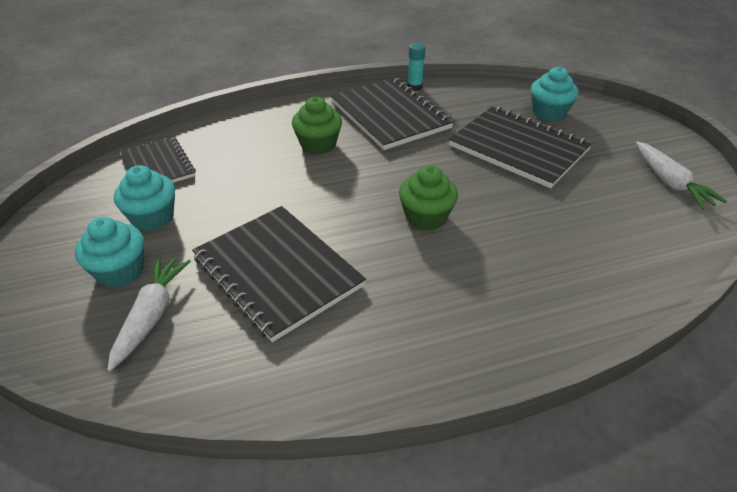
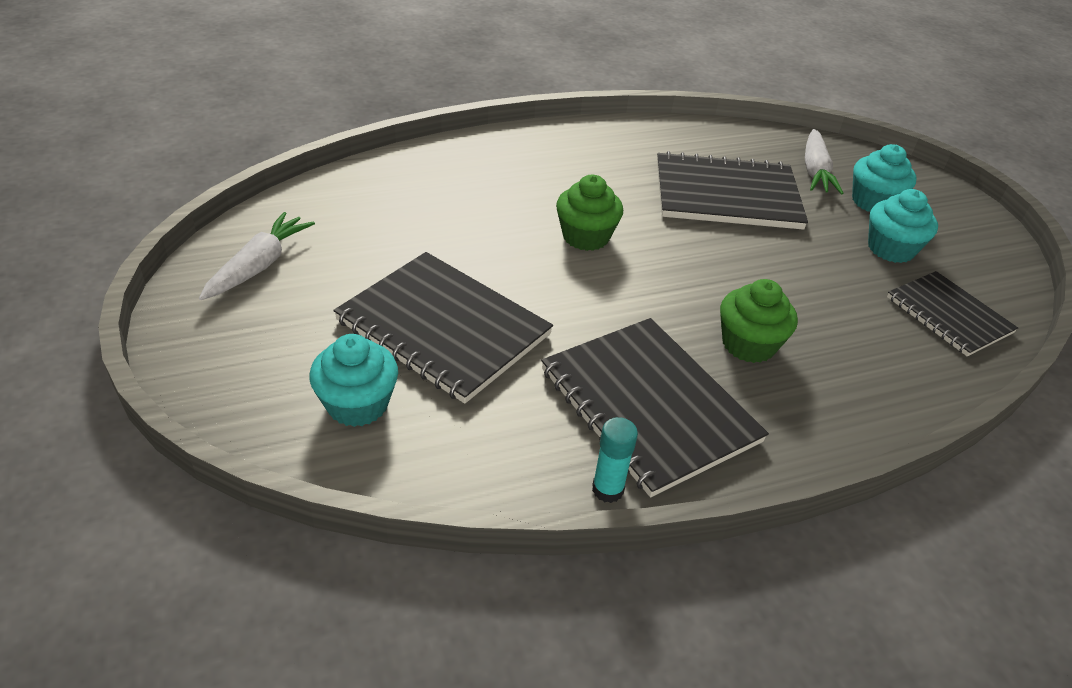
camera: 175 degrees right, 0 degrees up
black notebook [192,206,366,342] -> black notebook turned 45 degrees counterclockwise [657,151,808,230]
white carrot [636,141,727,209] -> white carrot turned 45 degrees clockwise [199,212,315,300]

